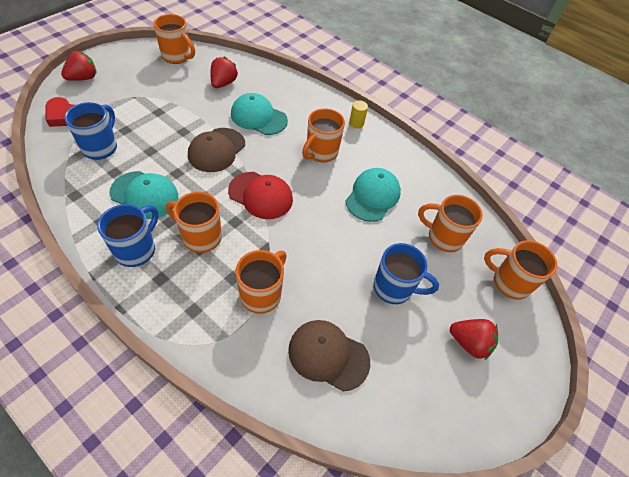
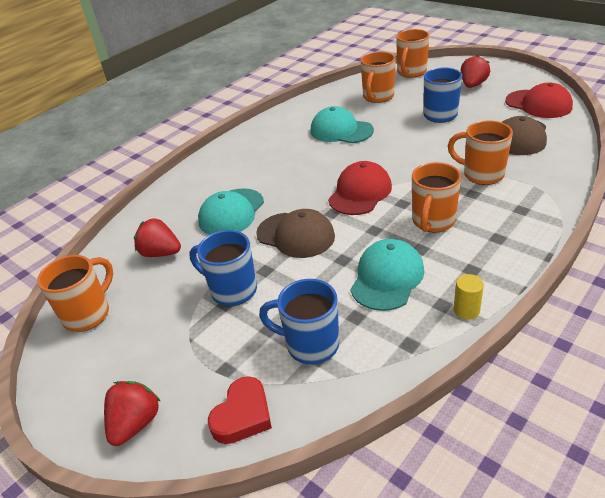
camera: 80 degrees left, 15 degrees down
red strawberry [61,51,96,81] -> red strawberry turned 60 degrees clockwise [104,381,161,446]
blue mug [97,204,158,267] -> blue mug moved to [189,230,257,306]
orange mug [302,108,345,163] -> none
yellow cylinder [349,100,368,129] -> yellow cylinder moved to [453,274,484,319]
none -> red cap [505,83,573,118]

